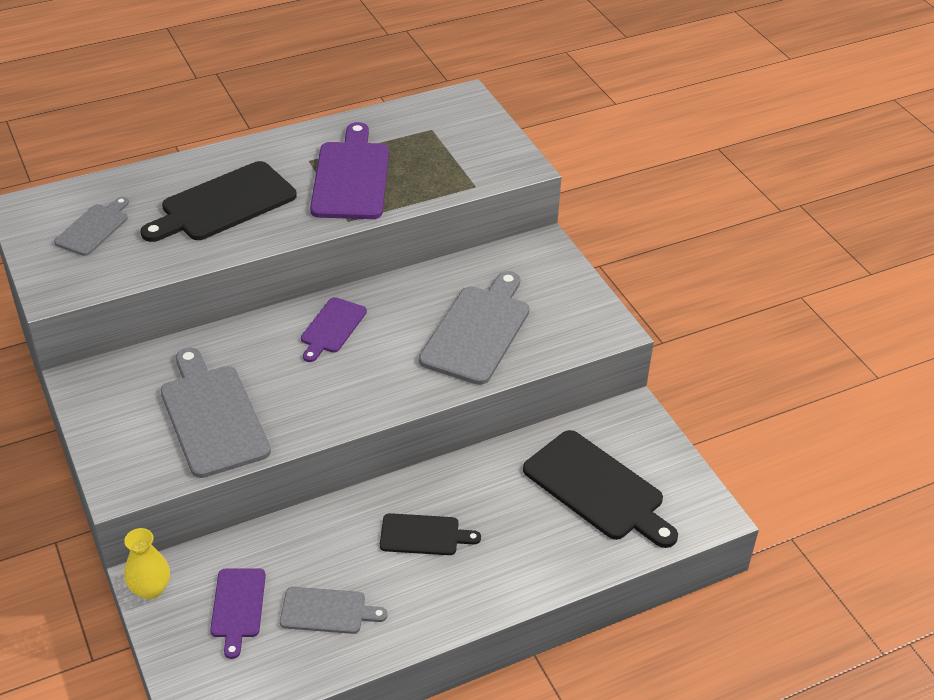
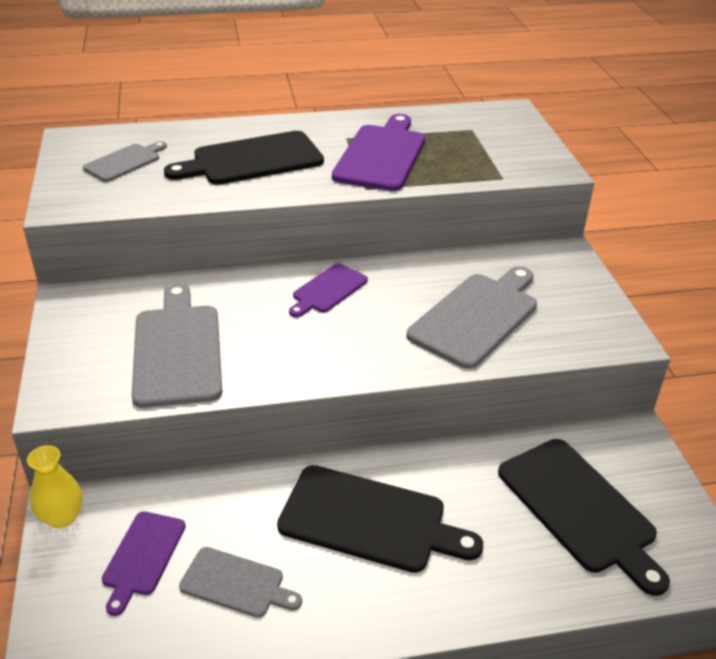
camera: 15 degrees right, 5 degrees down
black cutting board [380,513,481,555] -> black cutting board [277,465,483,573], size x1.76

